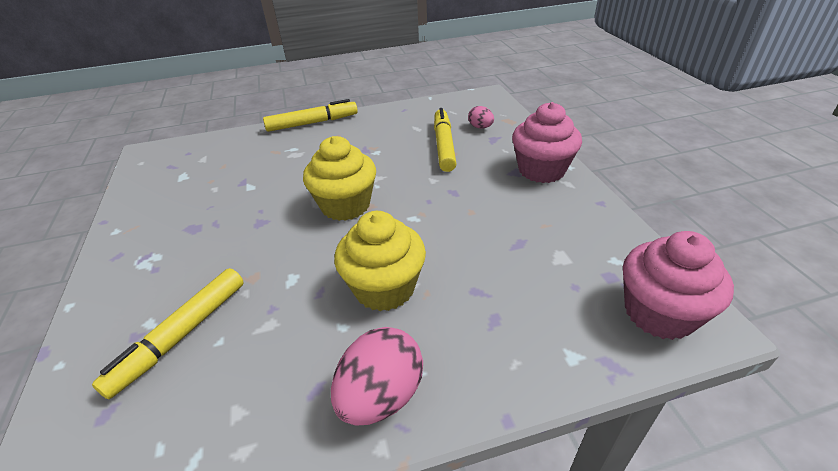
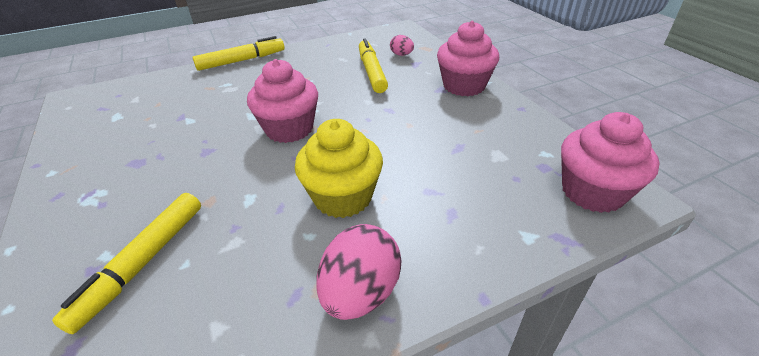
camera: 10 degrees left, 0 degrees up
yellow cupcake [303,136,376,221] -> pink cupcake [247,59,318,143]

